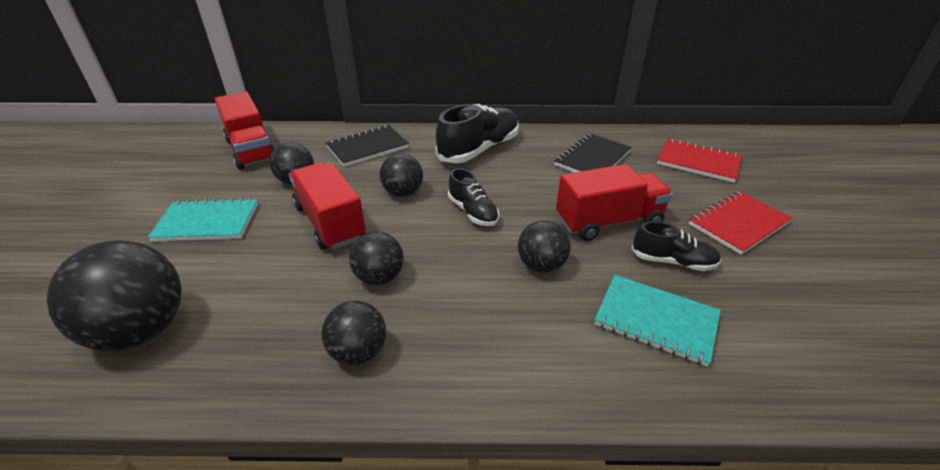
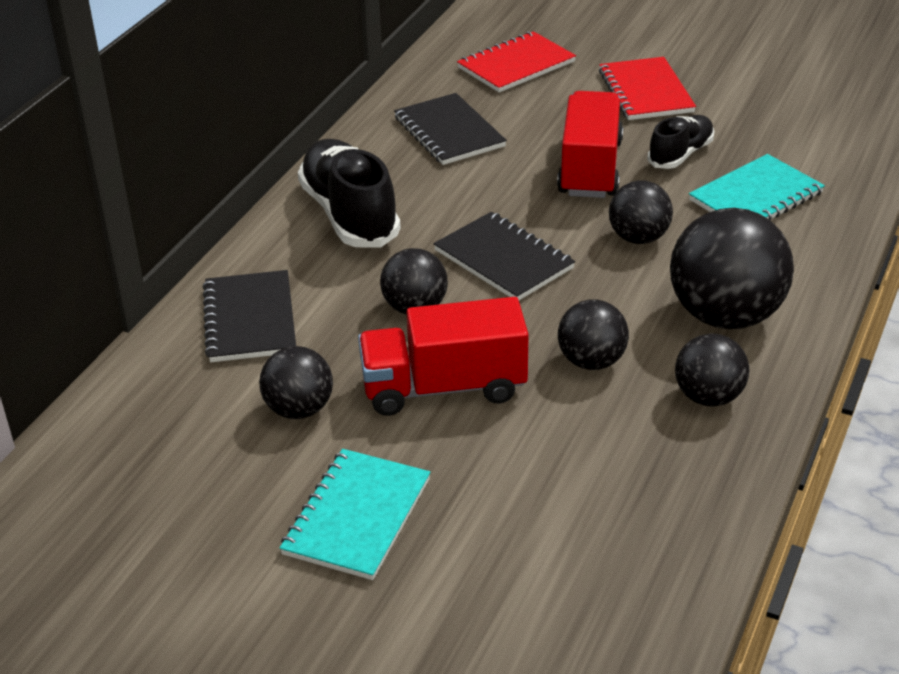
camera: 65 degrees left, 0 degrees up
black ball [47,240,182,351] -> black ball moved to [670,208,794,329]
red truck [215,91,275,170] -> none
black shoe [448,168,499,226] -> black notebook [433,212,575,300]

